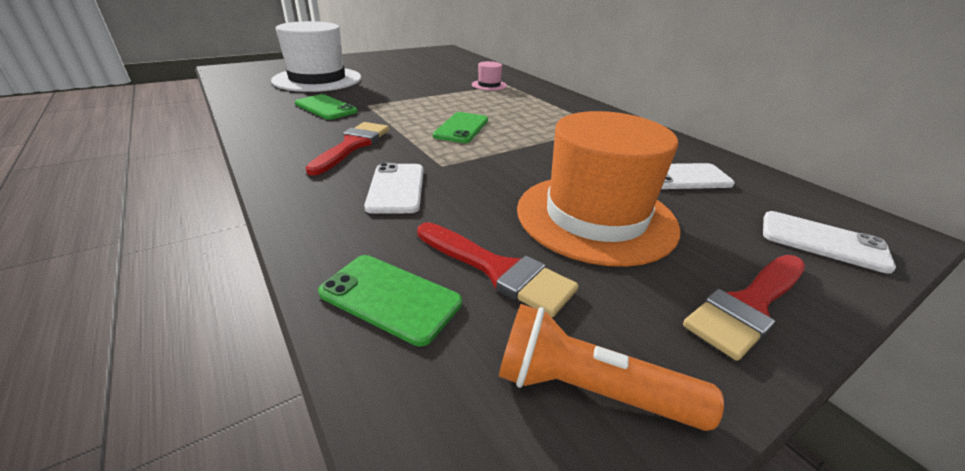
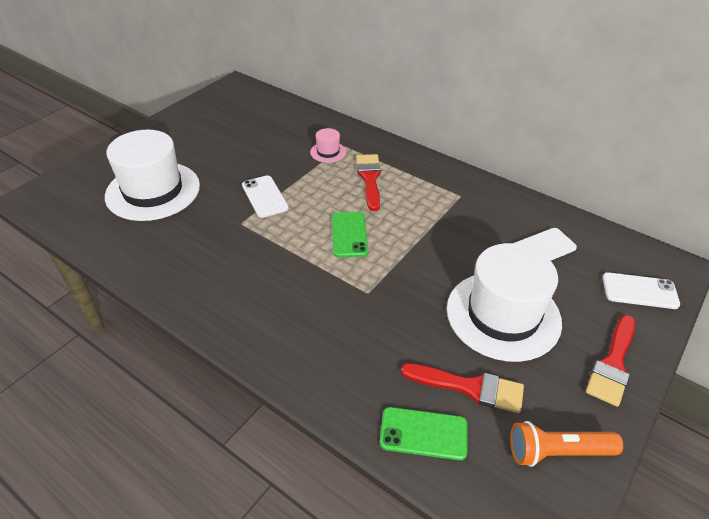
camera: 20 degrees left, 10 degrees up
green phone [295,94,357,120] -> none
red brush [305,122,389,176] -> red brush moved to [356,154,381,211]
white phone [364,163,424,214] -> white phone moved to [242,175,289,218]
orange hat [517,111,680,267] -> white hat [447,243,562,362]

